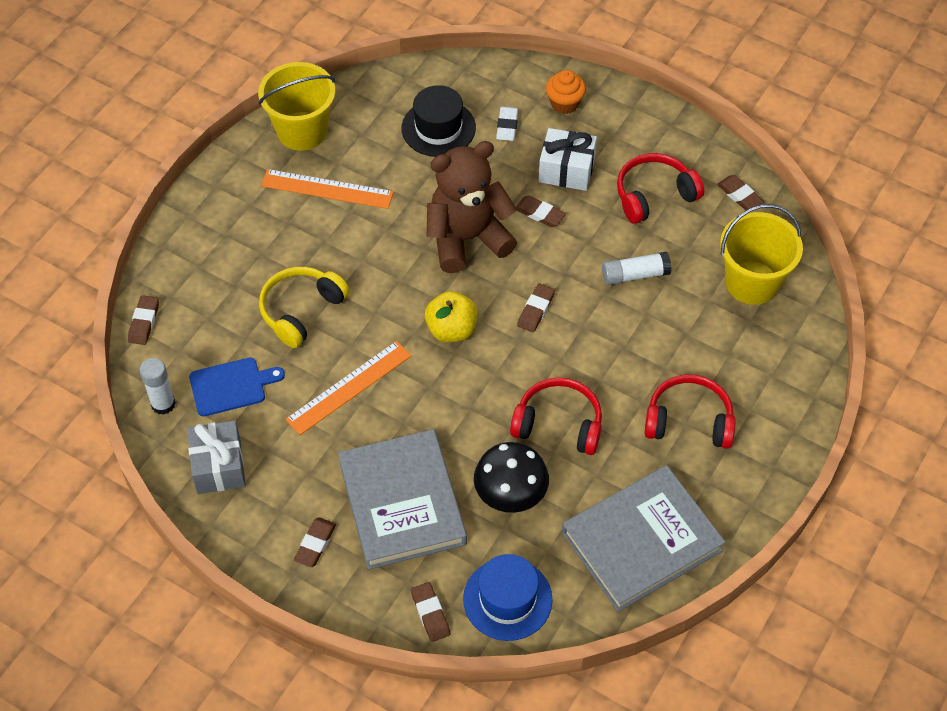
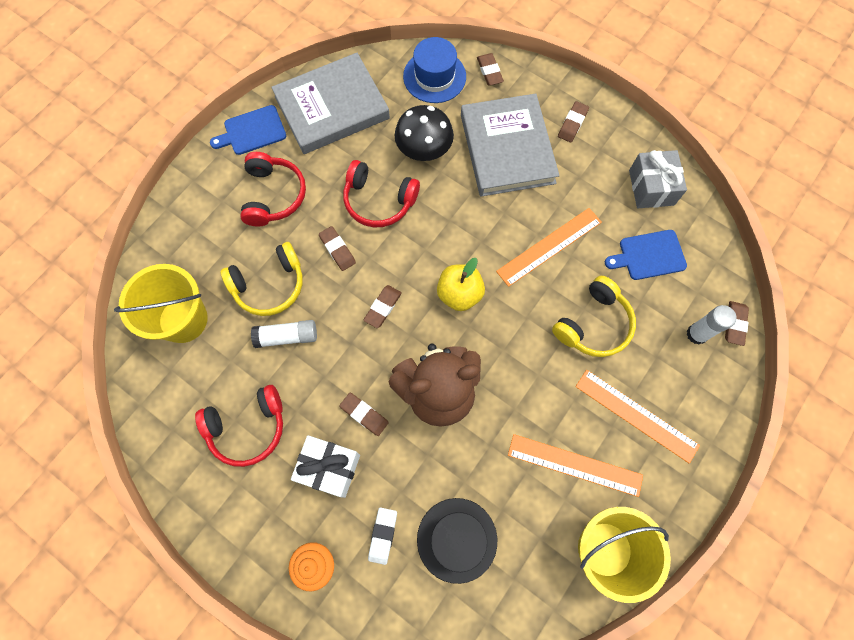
camera: 175 degrees left, 15 degrees up
white glue stick [139,358,176,415] -> white glue stick moved to [686,305,737,345]
red headphones [644,375,736,449] -> red headphones turned 105 degrees counterclockwise [240,152,306,227]
brown eraser [717,175,764,211] -> brown eraser moved to [319,226,356,271]
none -> blue cutting board [210,105,286,155]
none -> yellow headphones [220,242,303,316]
none -> orange ruler [575,370,700,464]

